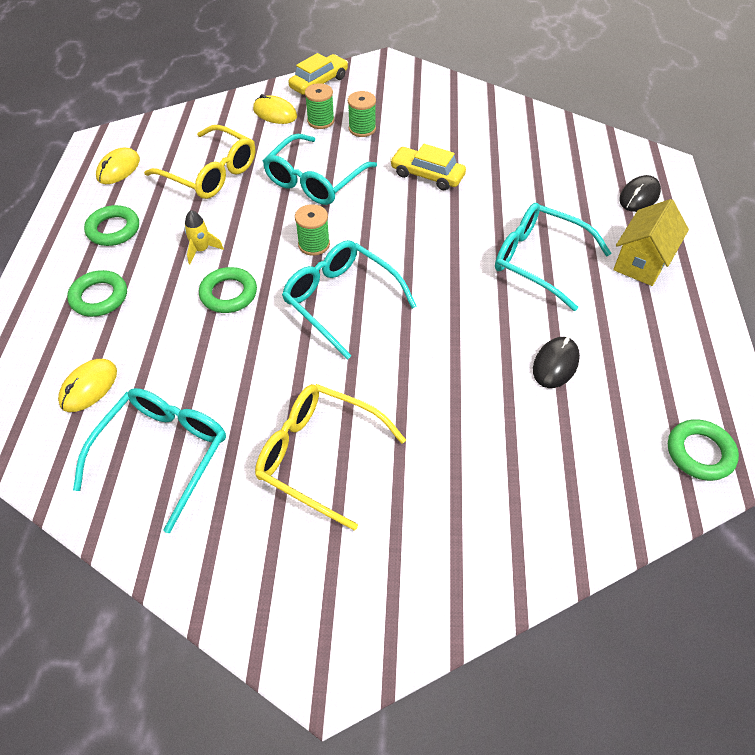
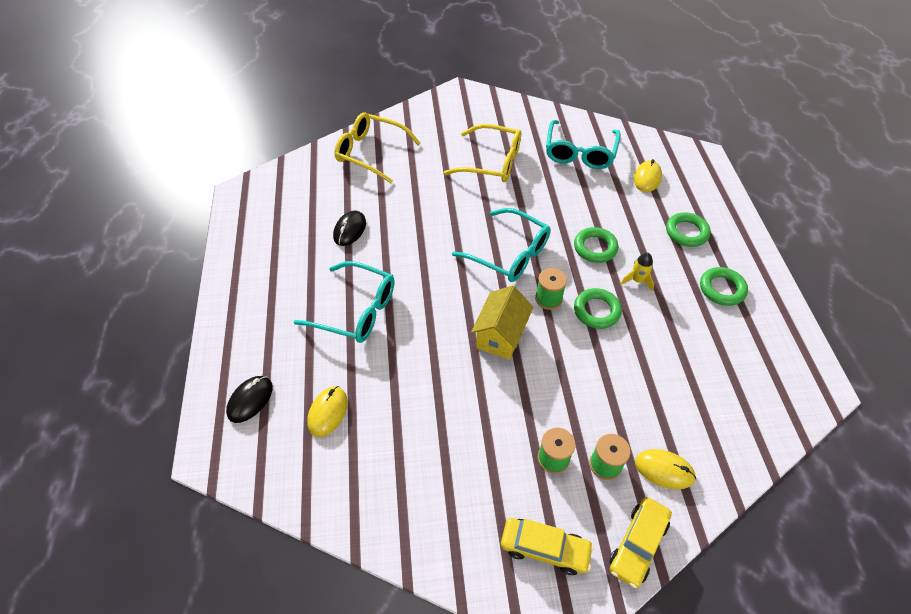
camera: 170 degrees right, 0 degrees up
yellow mouse [96,148,140,184] -> yellow mouse moved to [307,386,348,437]
yellow glasses [144,125,255,199] -> yellow glasses moved to [334,112,421,183]
turquoise glasses [263,134,377,205] -> none
yellow car [390,144,466,190] -> yellow car moved to [501,518,594,575]
yellow house [613,199,689,286] -> yellow house moved to [471,285,533,360]
green ring [668,419,739,481] -> green ring moved to [574,288,622,329]

